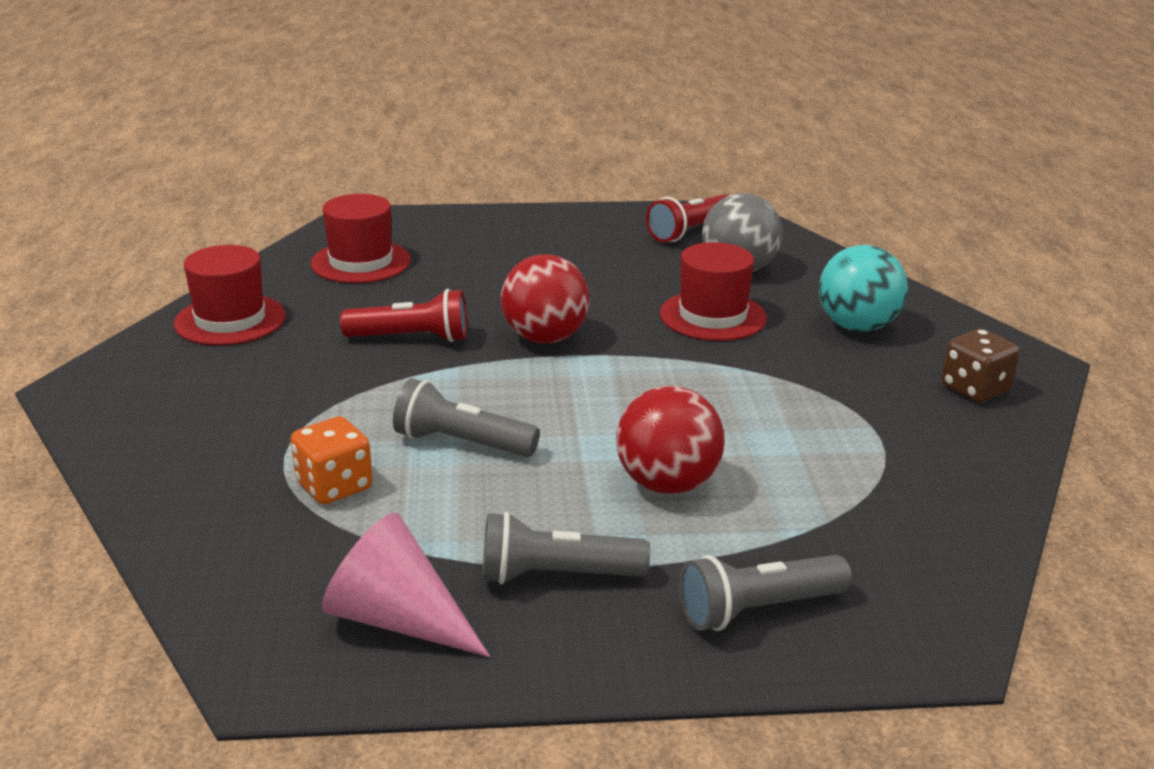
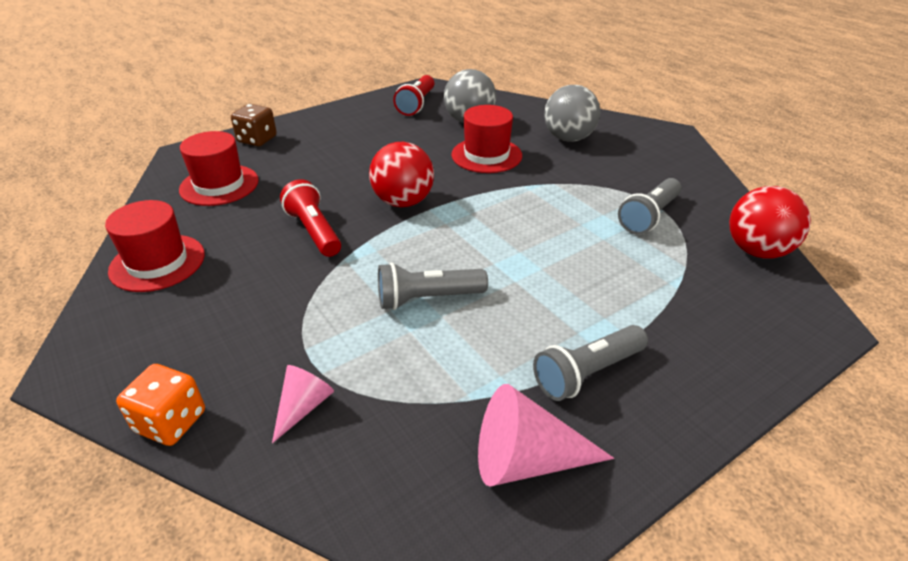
camera: 30 degrees left, 10 degrees up
orange dice [291,416,373,504] -> orange dice moved to [116,364,205,446]
red flashlight [340,289,467,342] -> red flashlight turned 90 degrees counterclockwise [280,179,341,257]
red ball [616,386,725,494] -> red ball moved to [729,186,811,259]
grey flashlight [679,555,852,631] -> grey flashlight moved to [618,178,682,235]
turquoise ball [819,245,908,332] -> grey ball [544,85,600,142]
brown dice [941,329,1020,403] -> brown dice moved to [231,104,277,146]
none -> pink cone [272,365,334,443]

